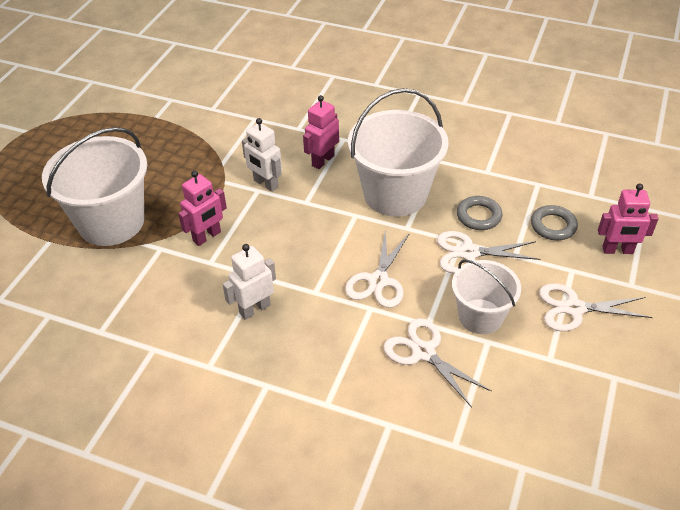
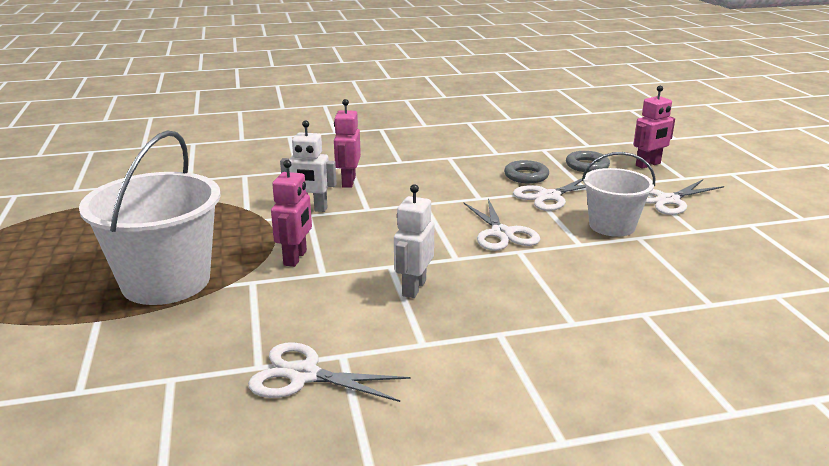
camera: 35 degrees left, 20 degrees down
white bucket [348,88,449,217] -> none
white scissors [383,318,492,408] -> white scissors moved to [248,342,411,402]

